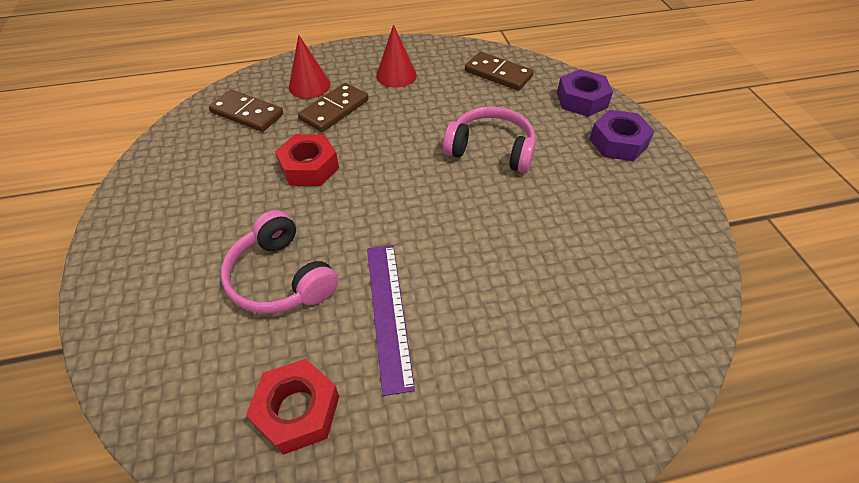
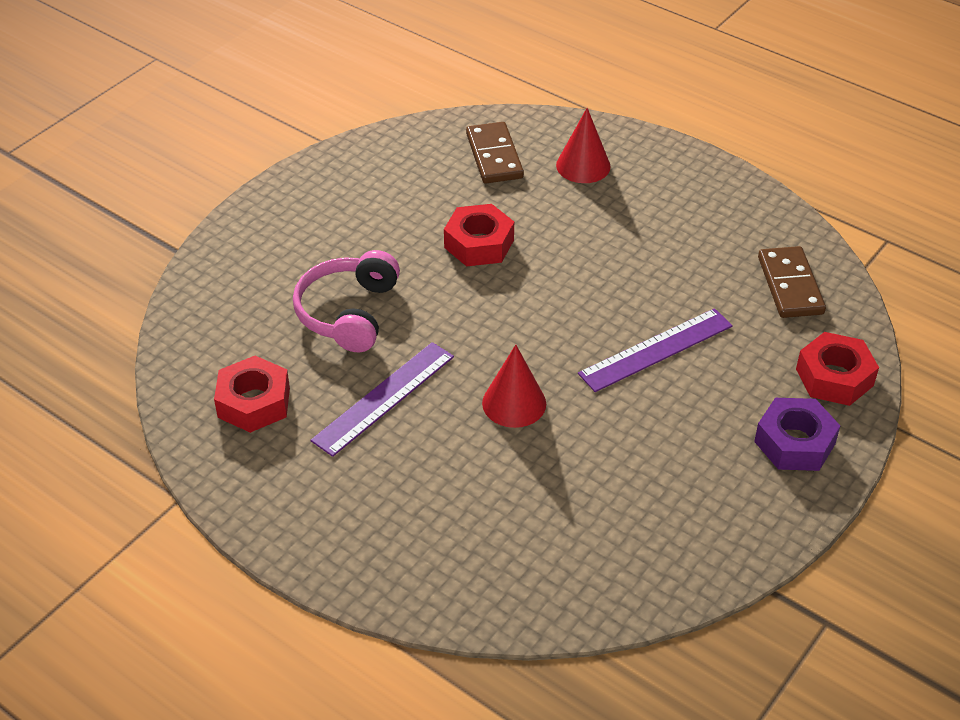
camera: 50 degrees right, 5 degrees down
brown domino [298,83,369,132] -> none
red cone [376,24,417,88] -> red cone moved to [482,345,546,428]
pink headphones [443,106,536,173] -> purple ruler [578,308,733,392]
purple nut [557,69,613,117] -> red nut [796,332,879,406]

